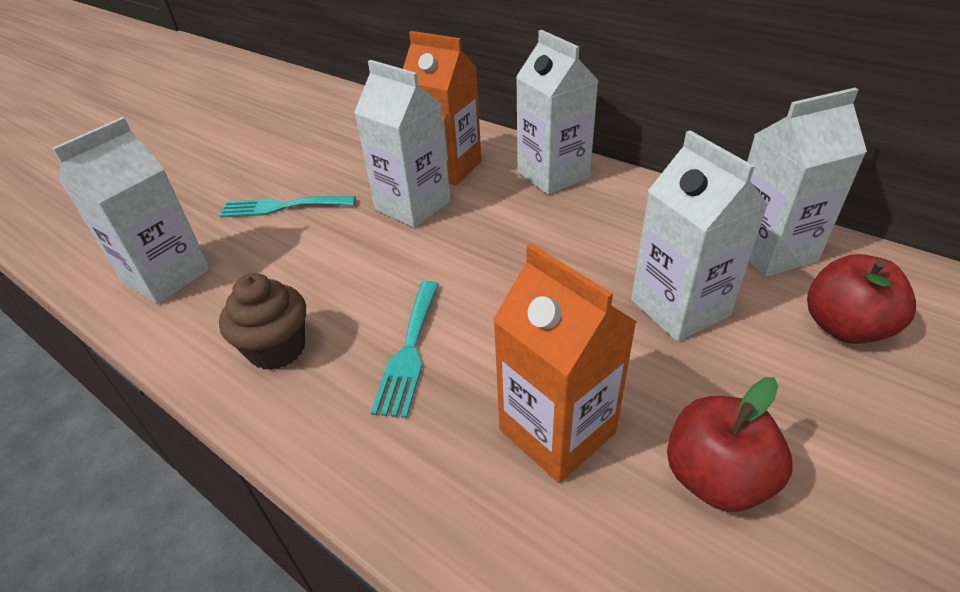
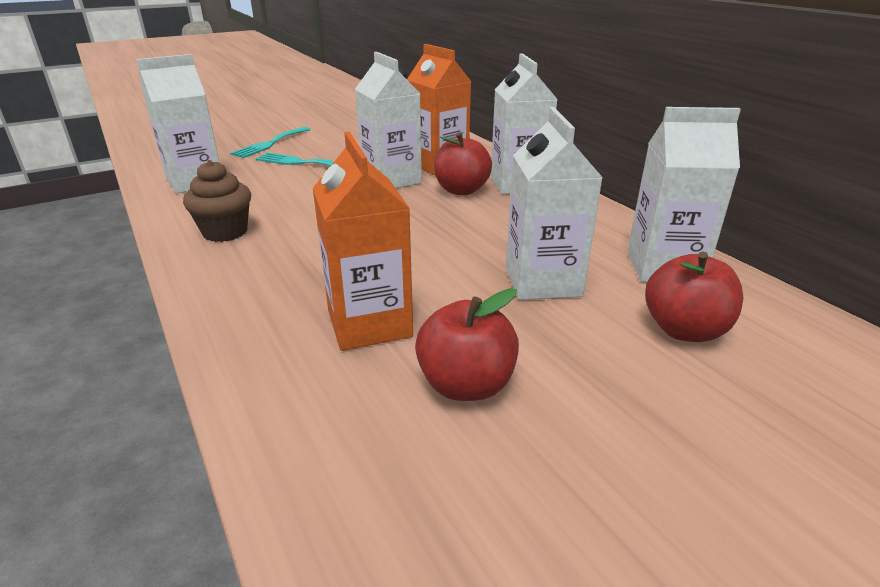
camera: 20 degrees right, 10 degrees down
turquoise fork [371,281,439,418] -> turquoise fork moved to [230,127,311,158]
none -> red apple [434,132,492,195]

